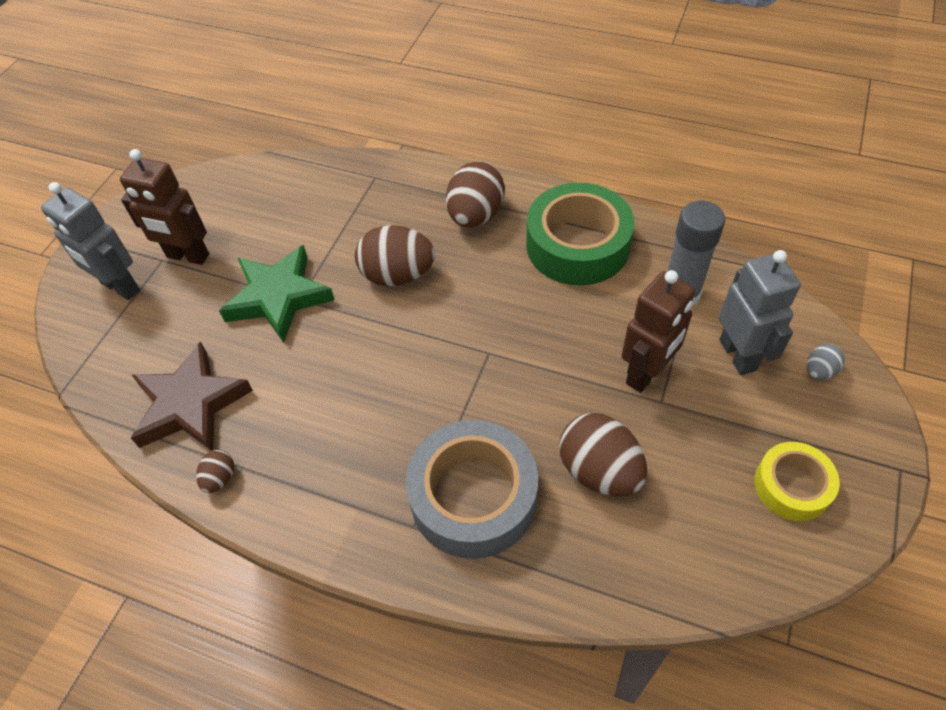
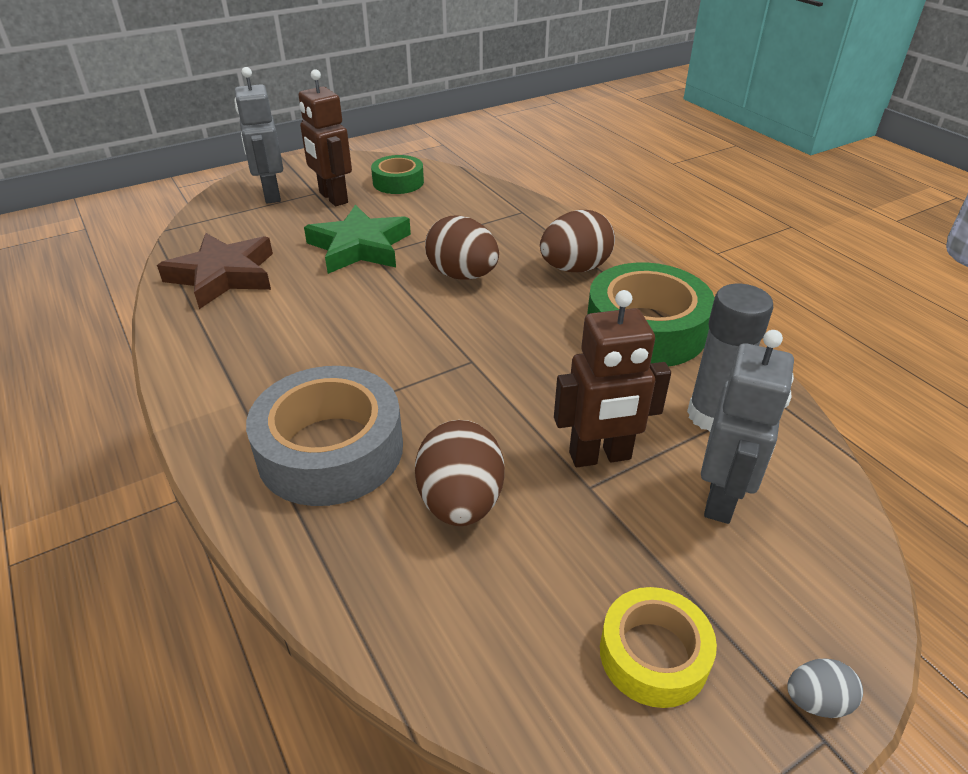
camera: 35 degrees right, 15 degrees down
brown egg [196,450,234,493] -> none
grey egg [806,344,845,380] -> grey egg moved to [787,658,863,718]
none -> green tape [371,155,424,194]

